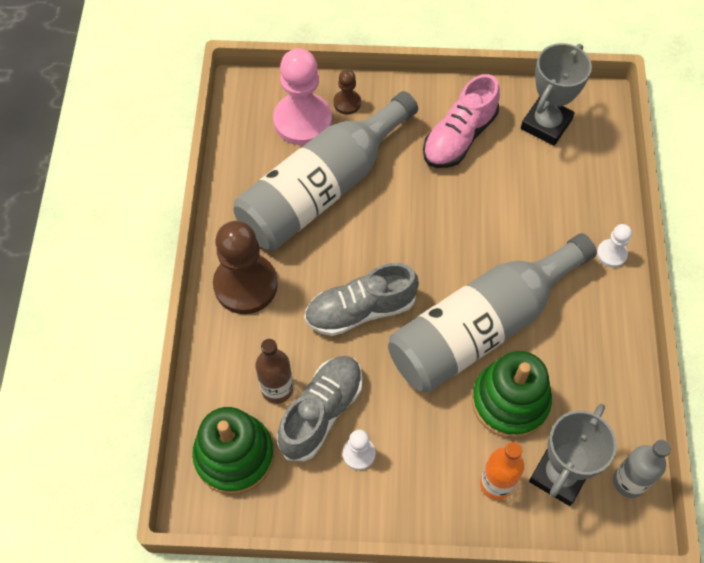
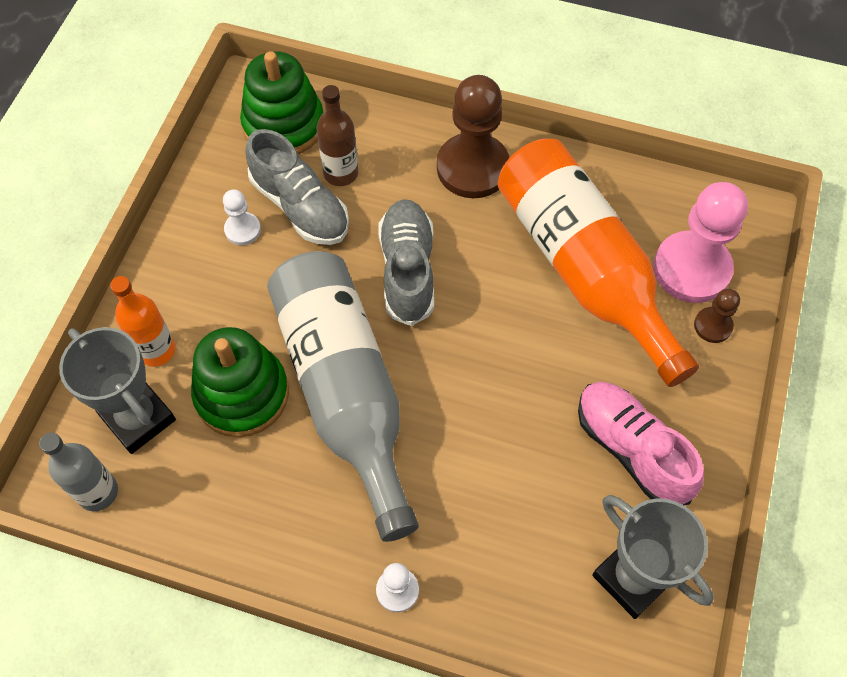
camera: 105 degrees right, 0 degrees up
grey bottle [233,91,418,250] -> orange bottle [498,139,699,387]

